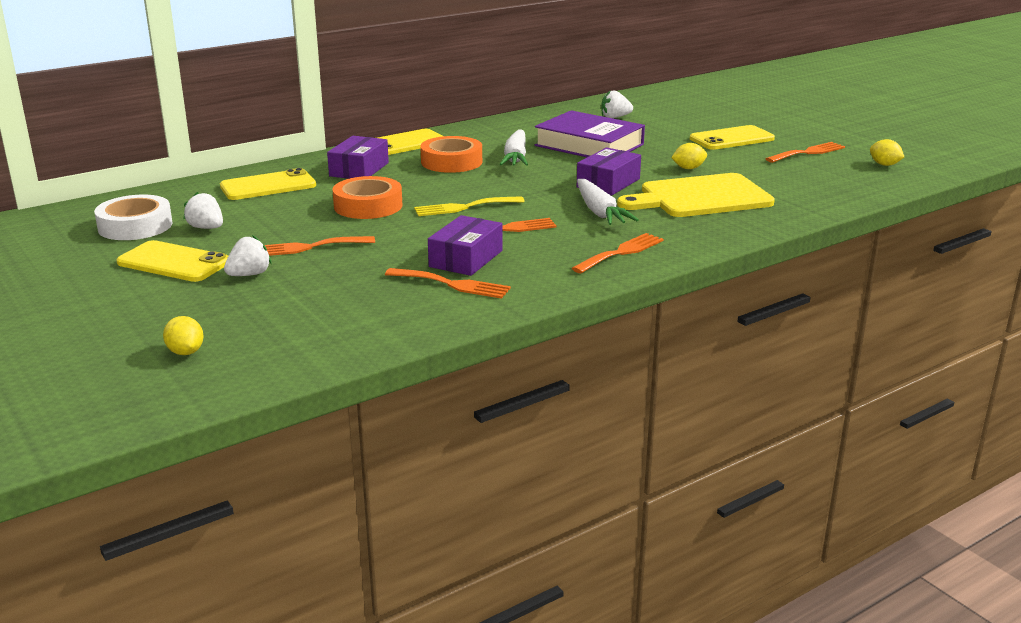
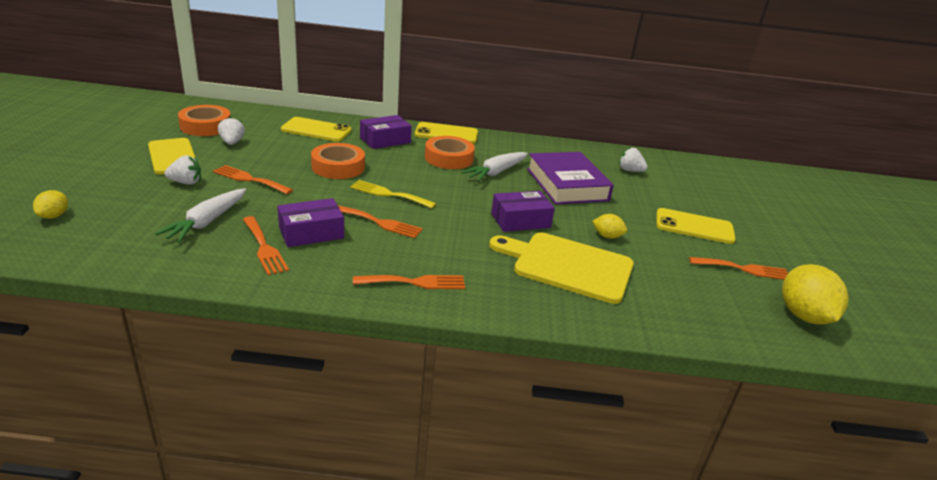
camera: 35 degrees right, 5 degrees up
white tape [94,195,173,240] -> orange tape [178,105,231,136]
white carrot [577,179,639,225] -> white carrot moved to [155,189,246,243]
yellow lemon [870,139,904,166] -> yellow lemon [782,264,849,325], size x1.94

